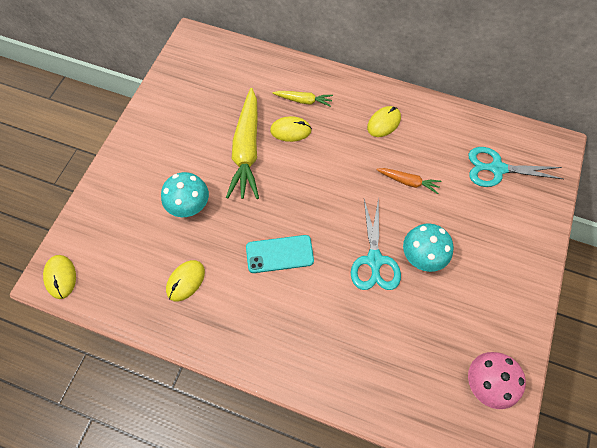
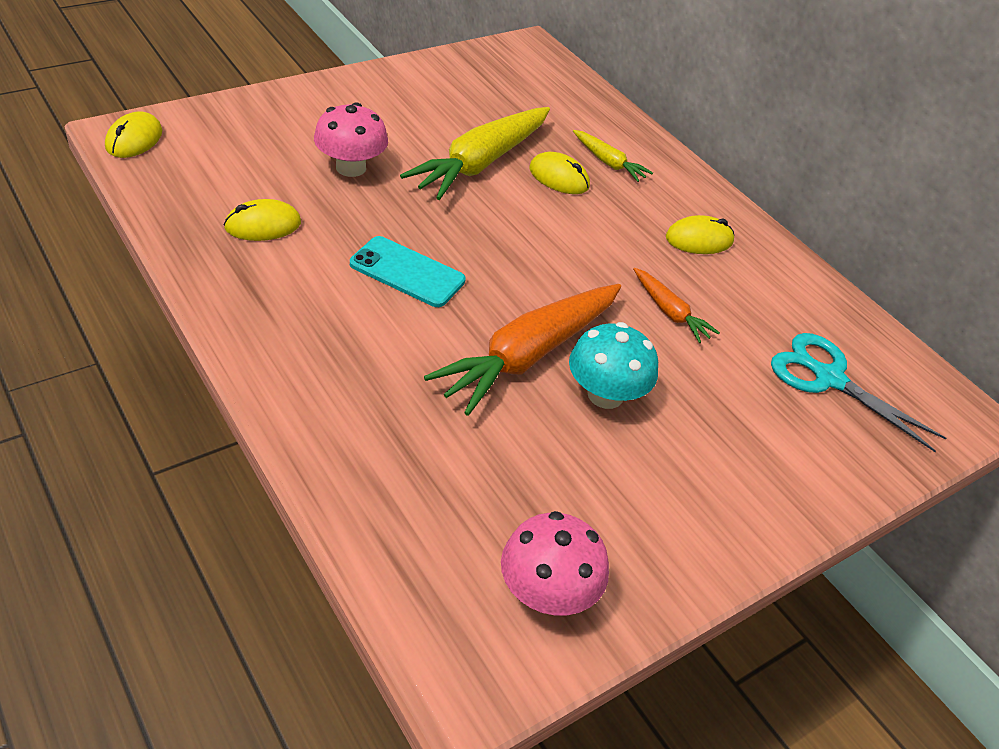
camera: 30 degrees right, 20 degrees down
turquoise mushroom [161,172,209,217] -> pink mushroom [314,102,388,177]
turquoise scissors [351,198,401,290] -> orange carrot [424,284,621,416]

